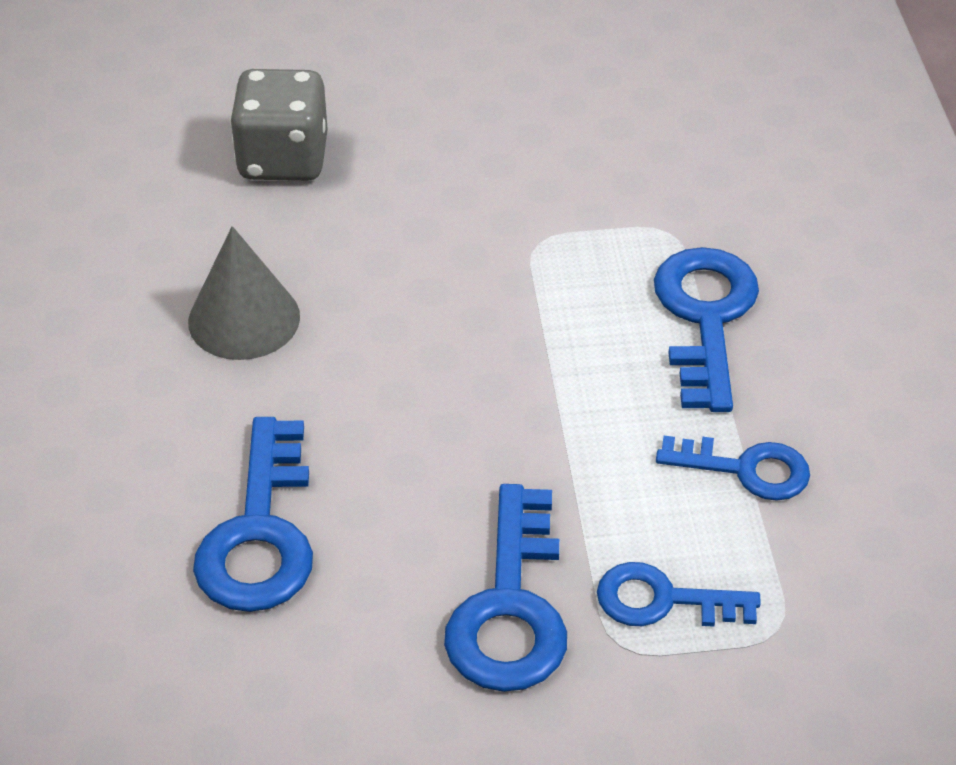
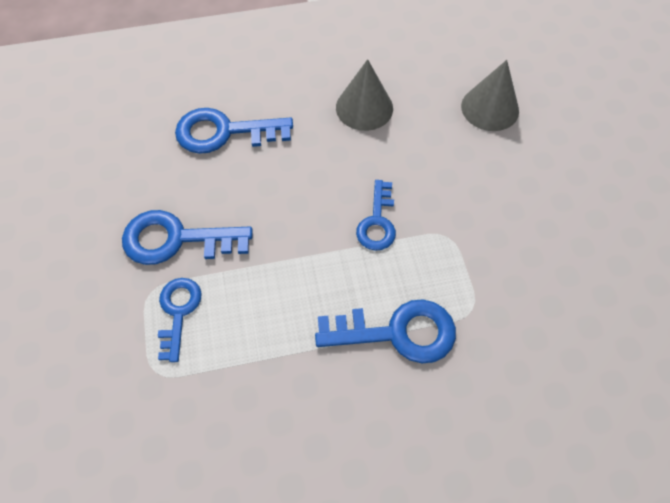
camera: 85 degrees right, 15 degrees up
grey dice [230,69,328,181] -> grey cone [461,60,519,131]
blue key [656,436,810,501] -> blue key moved to [356,180,396,251]

